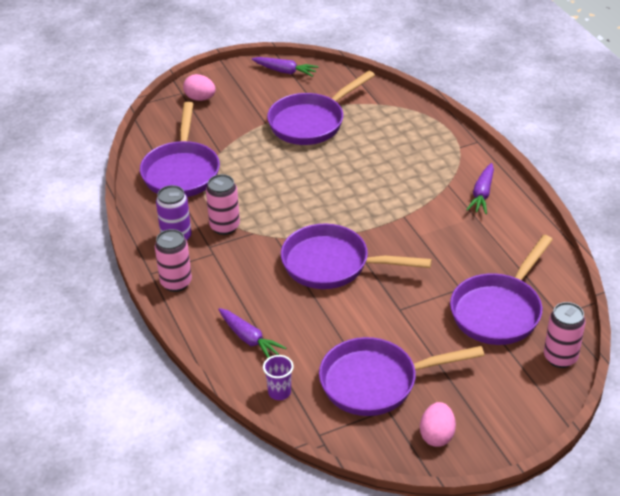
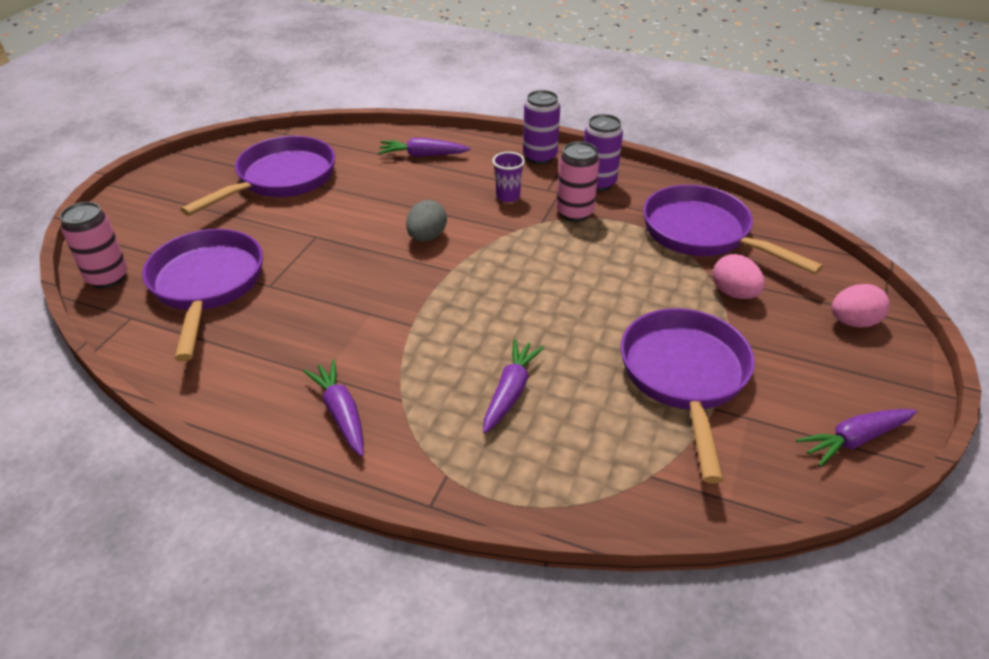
camera: 135 degrees right, 0 degrees up
pink can [155,229,192,292] -> purple can [523,90,560,165]
purple cup [263,355,294,400] -> purple cup moved to [492,152,525,202]
purple pan [281,224,432,289] -> grey egg [406,200,447,242]
pink egg [420,402,456,447] -> pink egg moved to [713,254,765,299]
none -> purple carrot [483,339,545,433]

